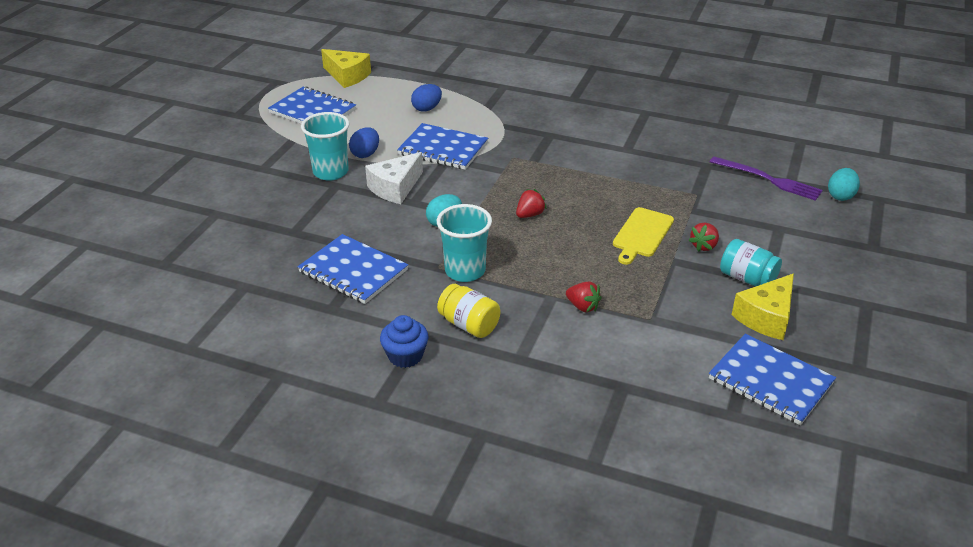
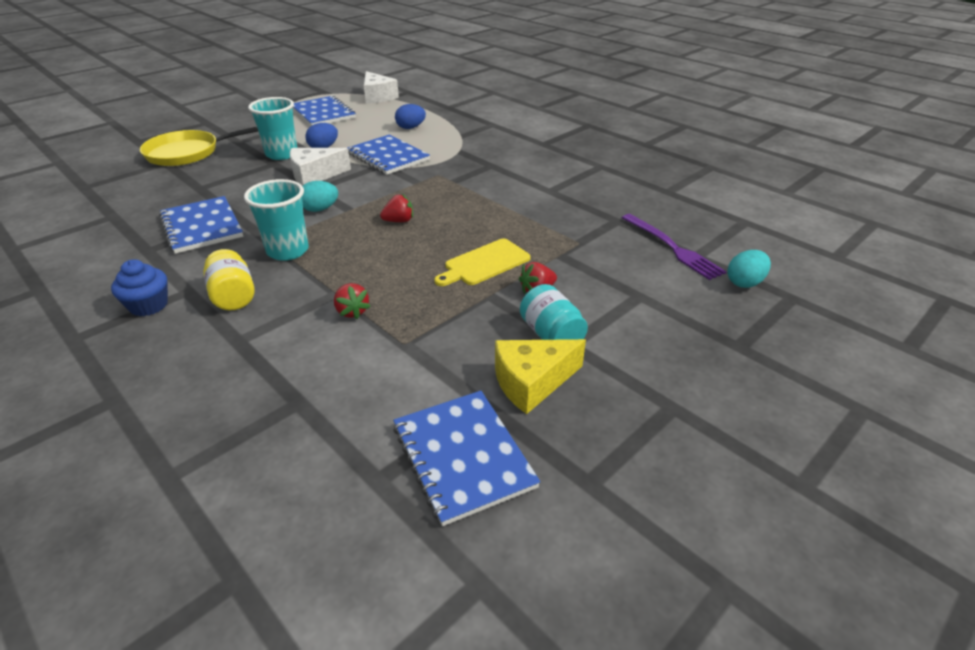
camera: 25 degrees right, 0 degrees up
yellow cheese [321,49,371,88] -> white cheese [364,71,399,104]
none -> yellow pan [140,127,258,166]

